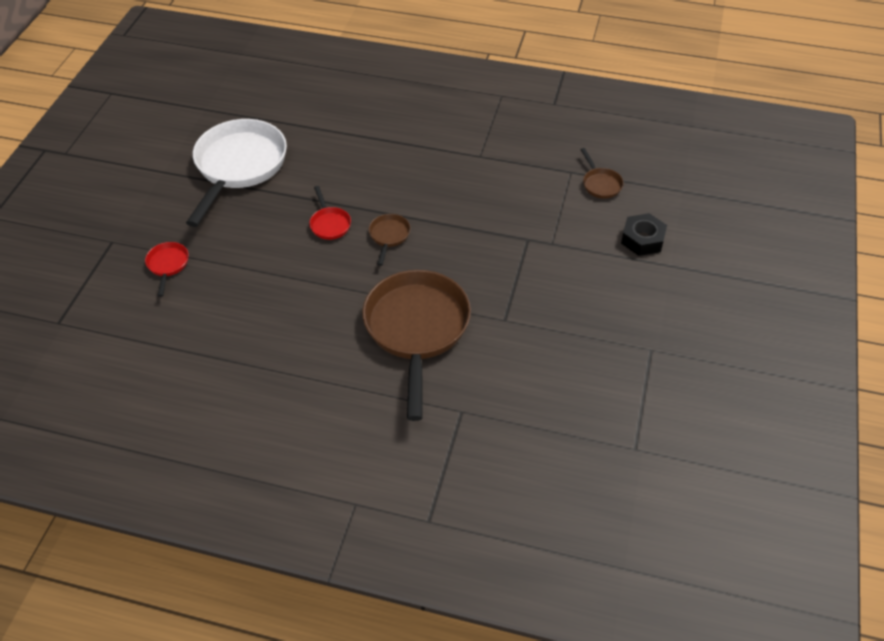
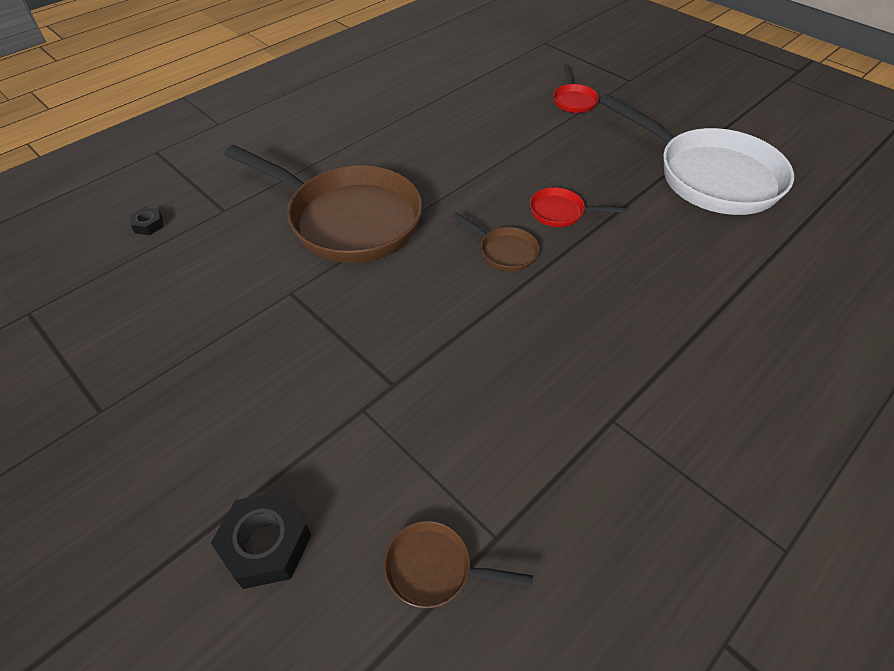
camera: 120 degrees right, 0 degrees up
red pan [145,242,189,297] -> red pan turned 60 degrees clockwise [553,64,599,113]
none -> black nut [130,207,164,235]

